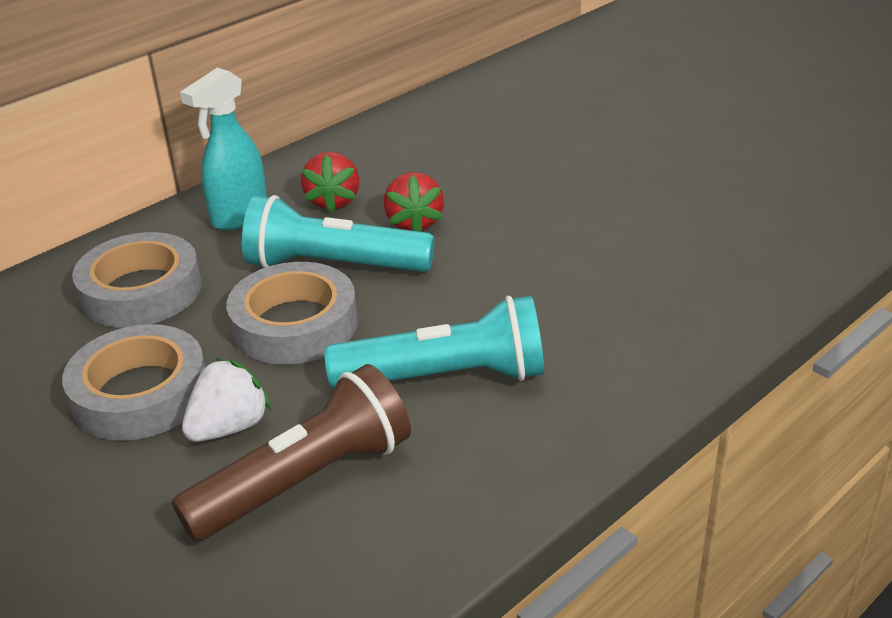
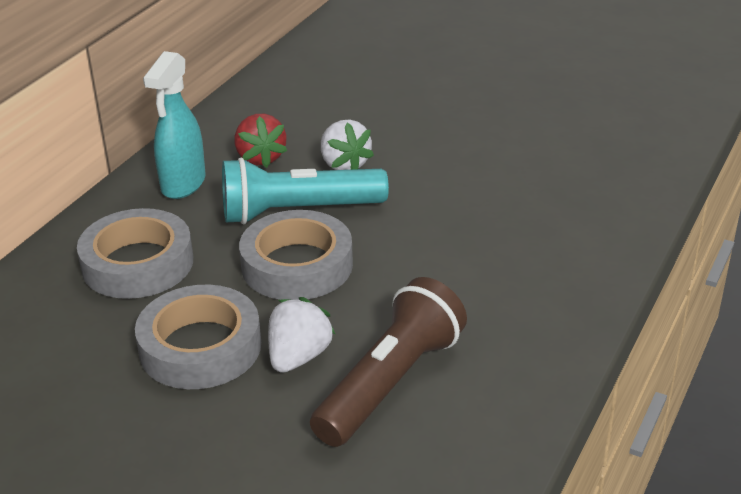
camera: 20 degrees left, 0 degrees up
turquoise flashlight [324,296,544,388] -> none
red strawberry [384,172,444,232] -> white strawberry [321,119,374,170]

